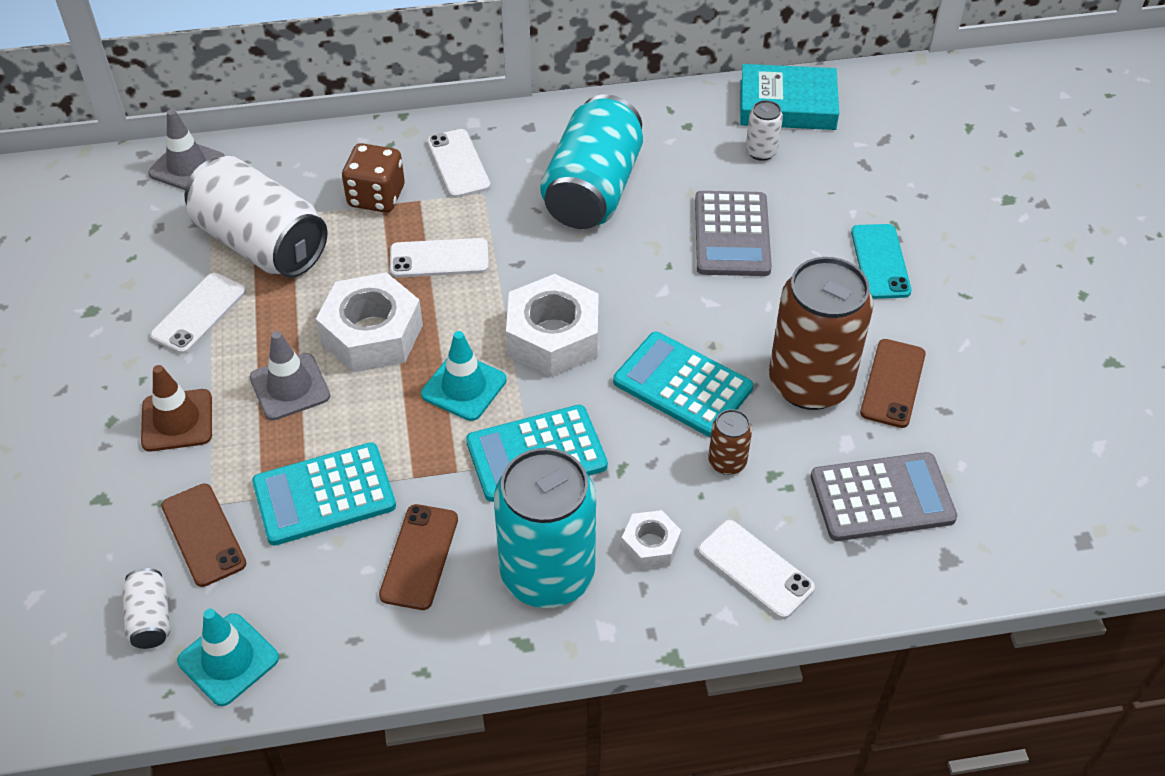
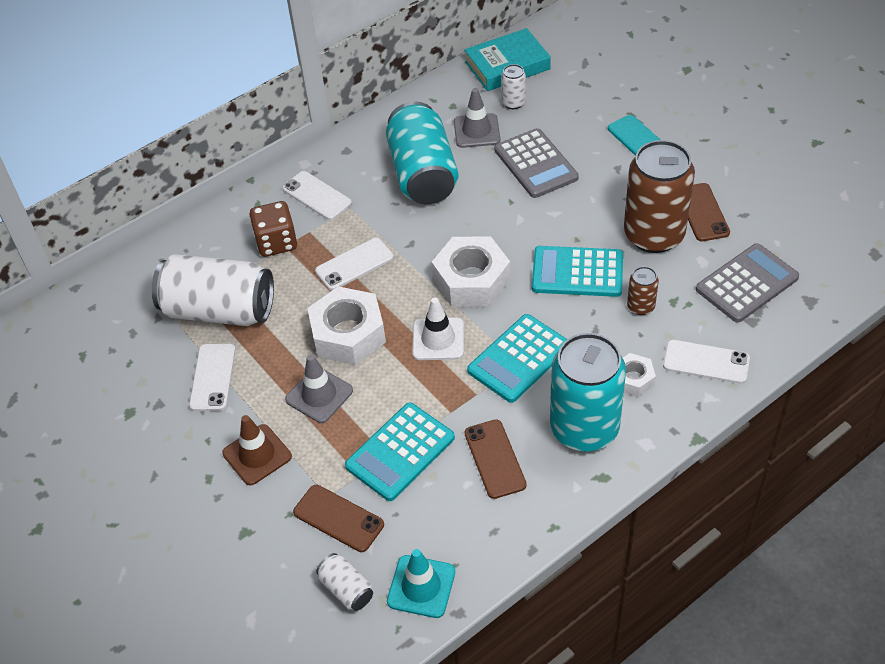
camera: 25 degrees left, 0 degrees up
grey traffic cone [148,109,225,190] -> grey traffic cone moved to [454,88,501,148]
turquoise traffic cone [421,331,507,421] -> white traffic cone [412,298,464,360]

